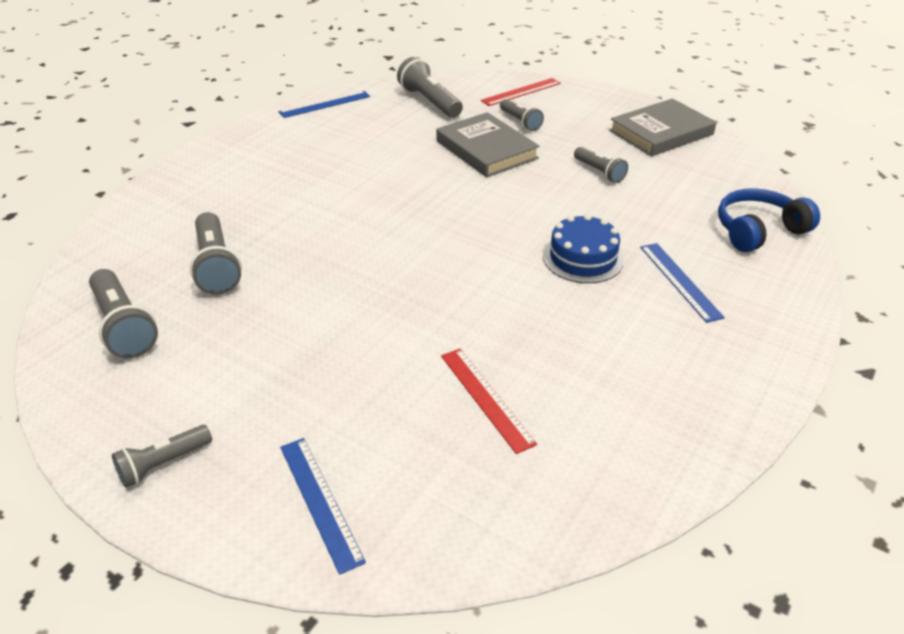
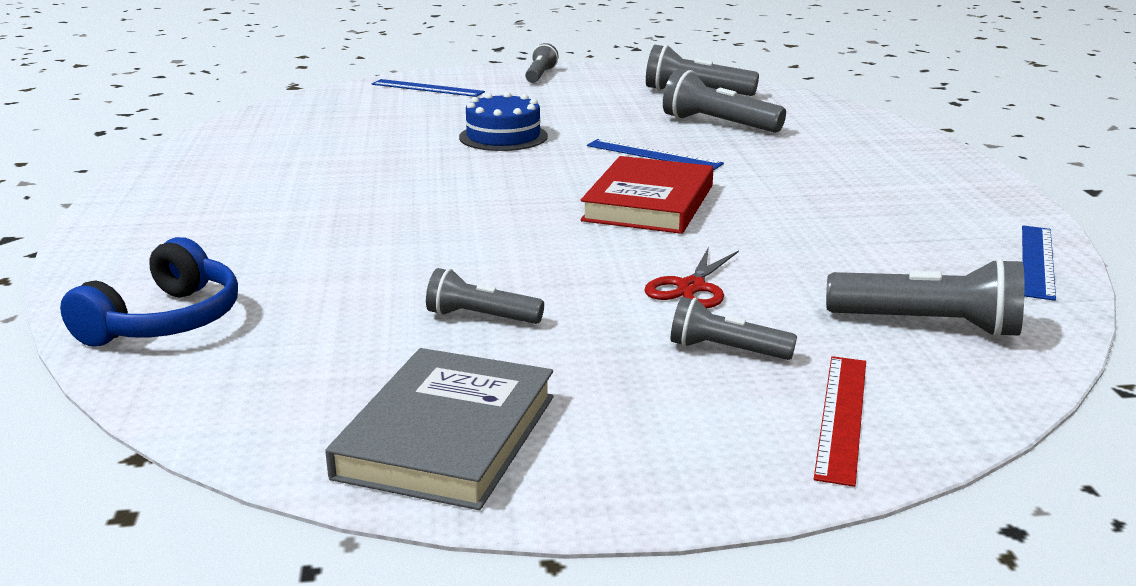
camera: 140 degrees right, 15 degrees down
grey book [436,112,540,177] -> red scissors [644,247,739,308]
red ruler [441,348,537,454] -> none
blue cake [543,214,624,283] -> blue cake moved to [459,92,548,151]
blue ruler [640,243,725,323] -> blue ruler moved to [587,139,724,170]
none -> red book [581,156,714,234]

